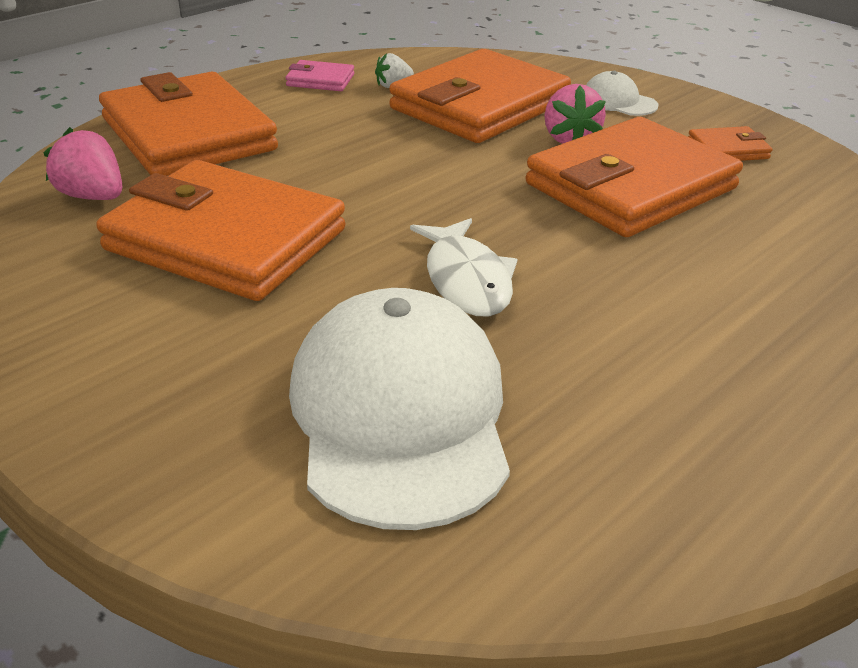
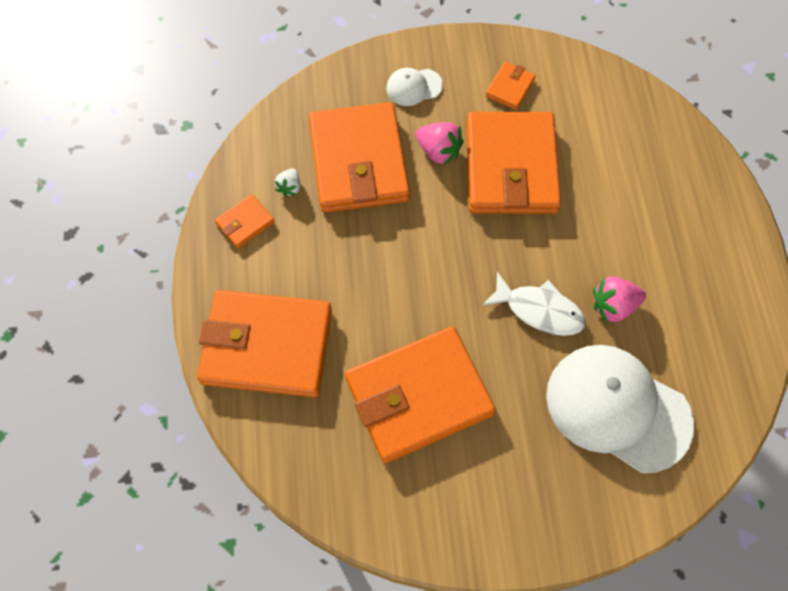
camera: 50 degrees left, 30 degrees up
pink strawberry [43,127,123,200] -> pink strawberry moved to [593,277,646,323]
pink wallet [286,60,354,91] -> orange wallet [215,194,275,248]

